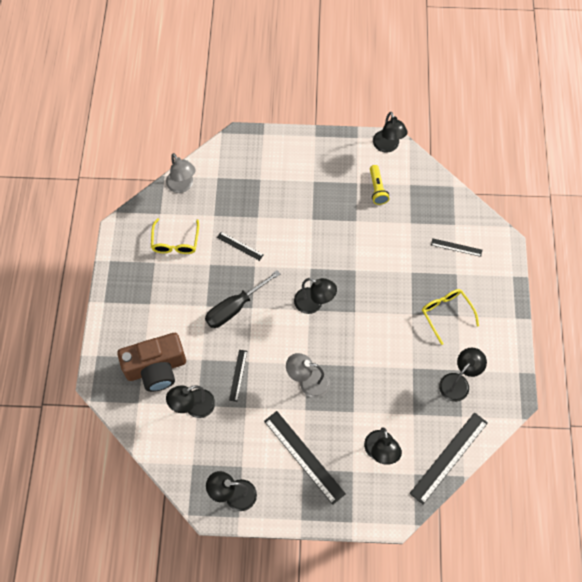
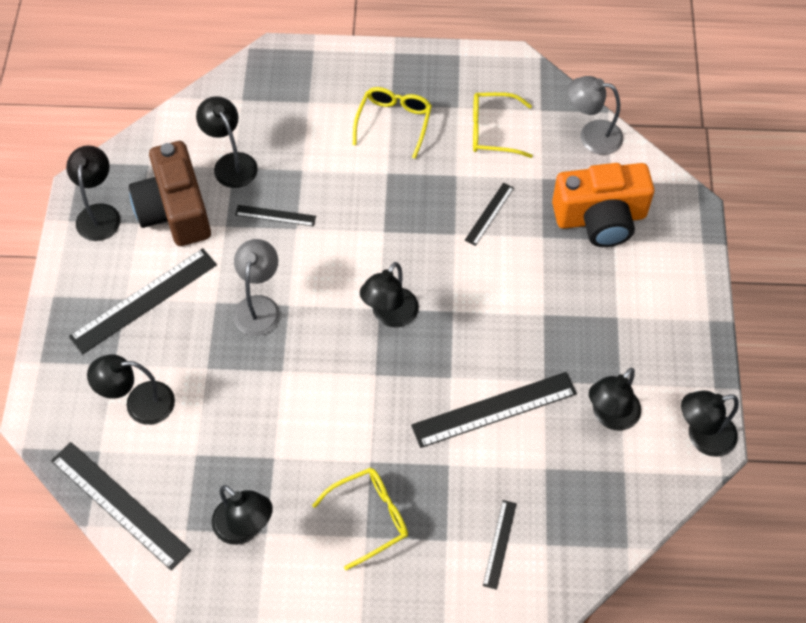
camera: 90 degrees right, 5 degrees down
brown camera [117,333,186,392] -> brown camera moved to [129,141,211,246]
grey lamp [166,153,196,193] -> grey lamp turned 45 degrees clockwise [568,76,623,155]
black screwdriver [205,270,280,328] -> none
yellow flashlight [370,165,389,205] -> black lamp [589,368,641,430]
none -> yellow glasses [353,87,432,159]
none -> black ruler [411,372,577,448]
none -> orange camera [552,163,654,247]

